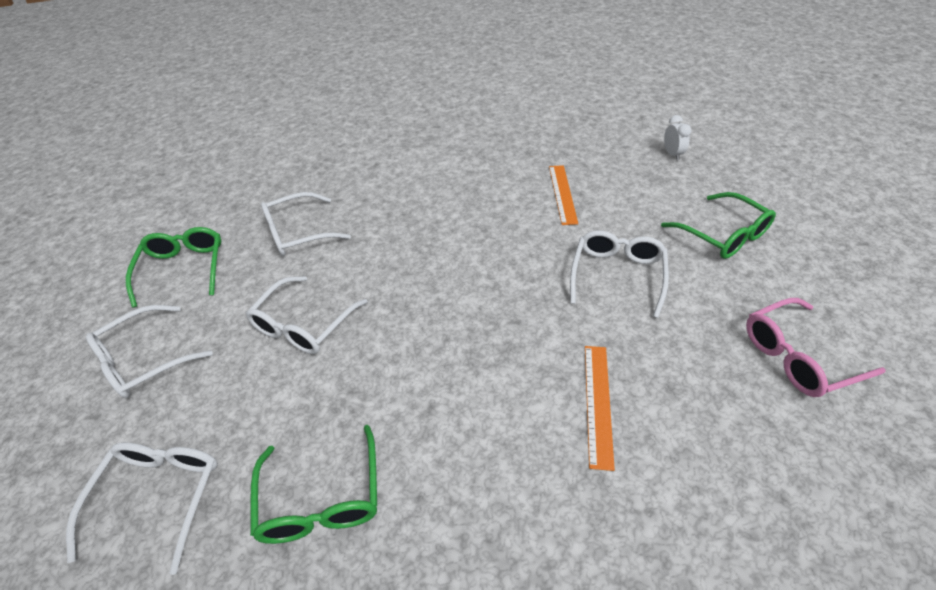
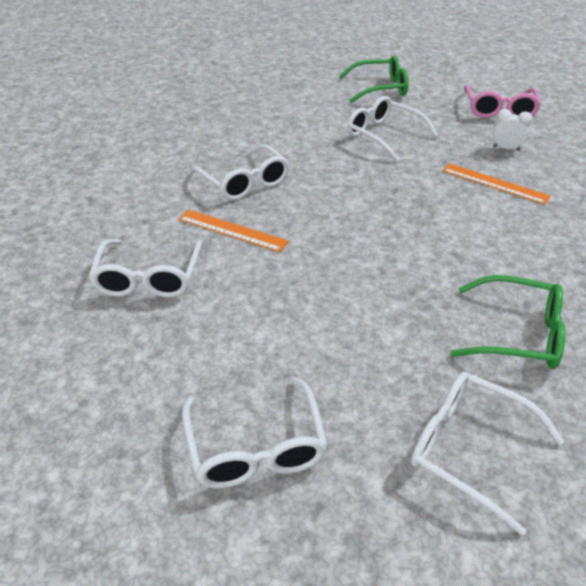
camera: 65 degrees left, 5 degrees down
green glasses [126,227,221,308] -> none
white glasses [246,276,368,354] -> white glasses moved to [189,144,289,200]
orange ruler [549,165,578,225] -> orange ruler moved to [178,210,289,252]
white clock [664,115,692,160] -> white clock moved to [493,109,532,151]

